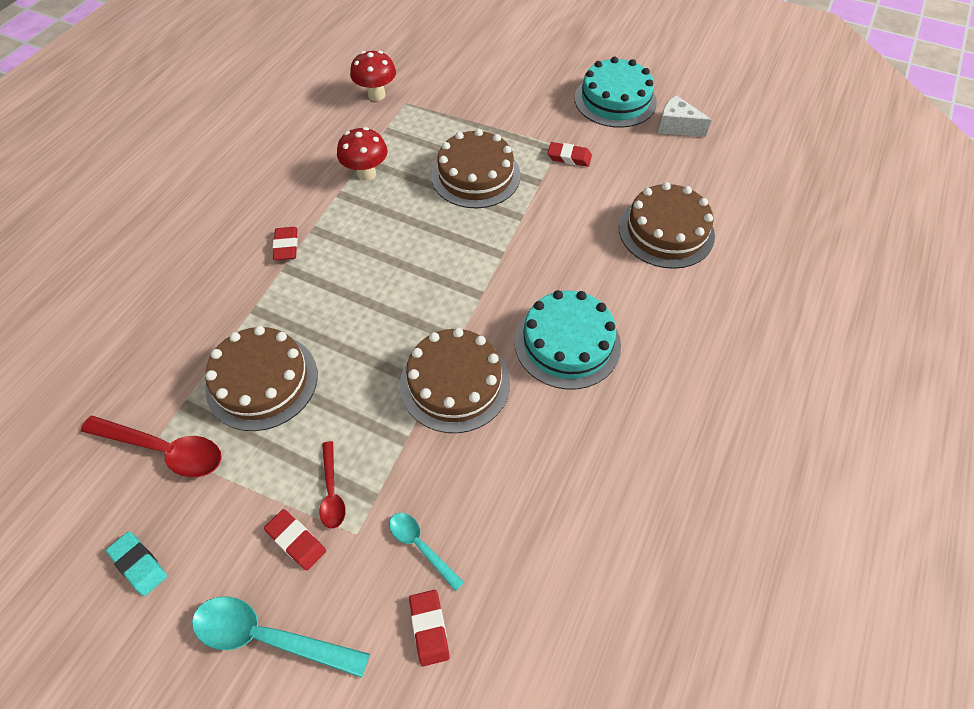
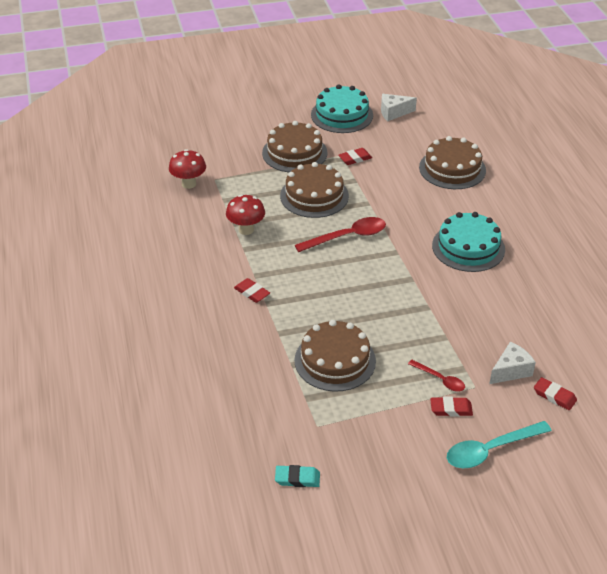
camera: 40 degrees left, 15 degrees down
red spoon [81,416,222,477] -> red spoon moved to [295,217,386,252]
turquoise eraser [106,531,167,596] -> turquoise eraser moved to [275,465,320,487]
turquoise spoon [389,513,464,591] -> white cheese [489,341,536,384]
brown cake [400,328,510,433] -> brown cake moved to [262,121,328,172]

